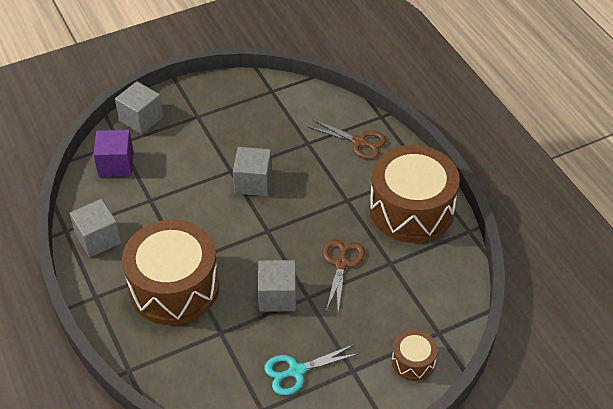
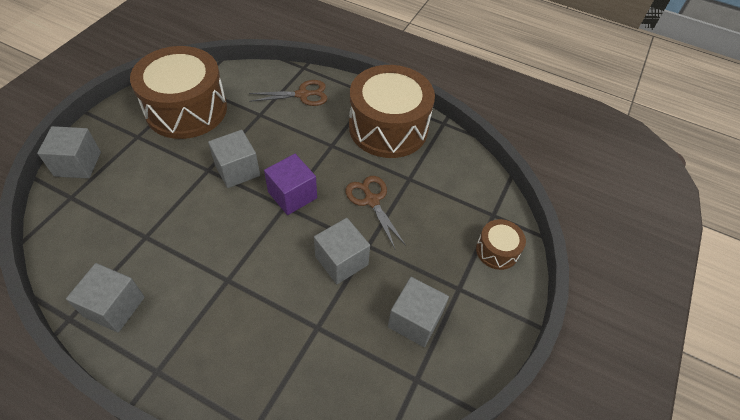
camera: 40 degrees left, 5 degrees up
purple cube [93,130,134,177] -> purple cube moved to [264,154,317,215]
brown drum [122,220,219,325] -> brown drum moved to [130,46,227,139]
turquoise scissors [264,344,360,395] -> grey cube [388,277,449,347]

